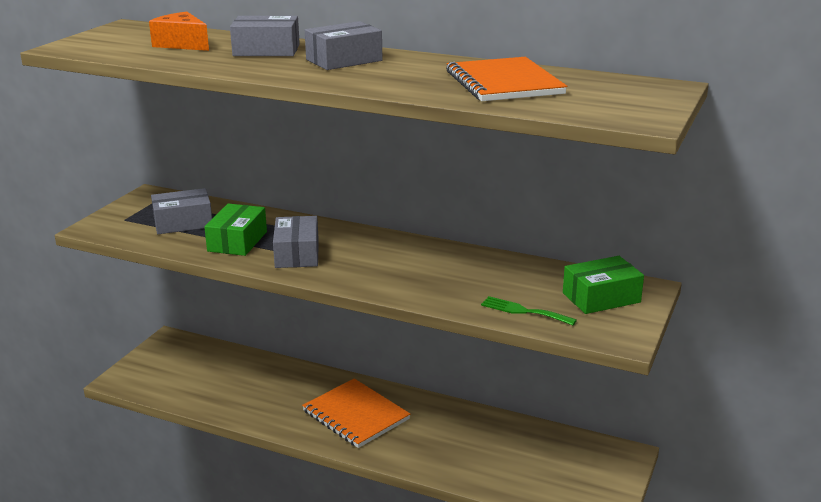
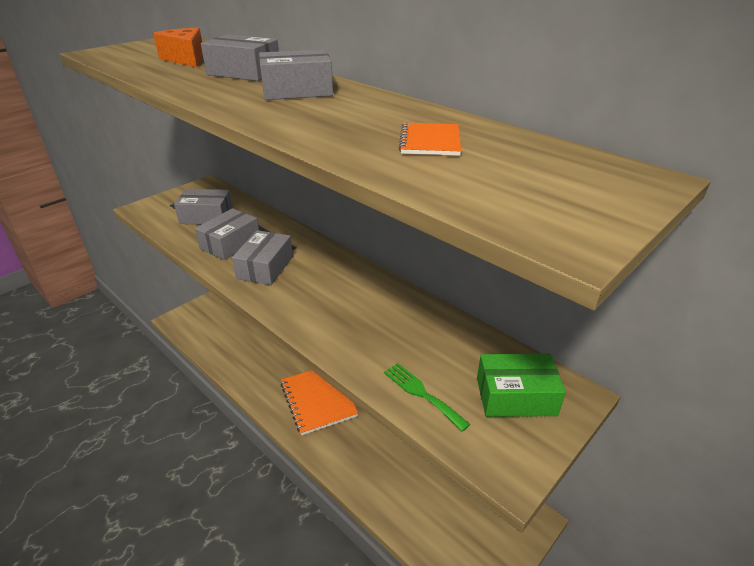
camera: 20 degrees right, 10 degrees up
green box [204,204,267,256] -> grey box [195,208,259,260]
orange notebook [446,57,567,101] -> orange notebook [399,123,461,156], size x0.53

